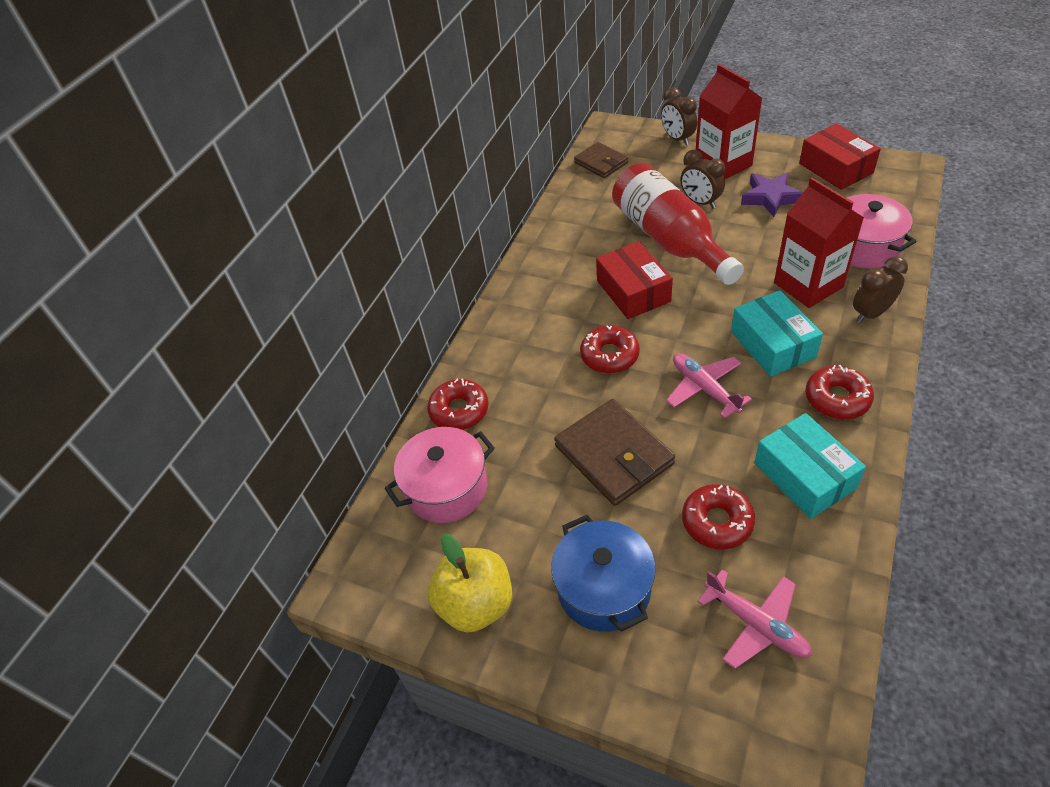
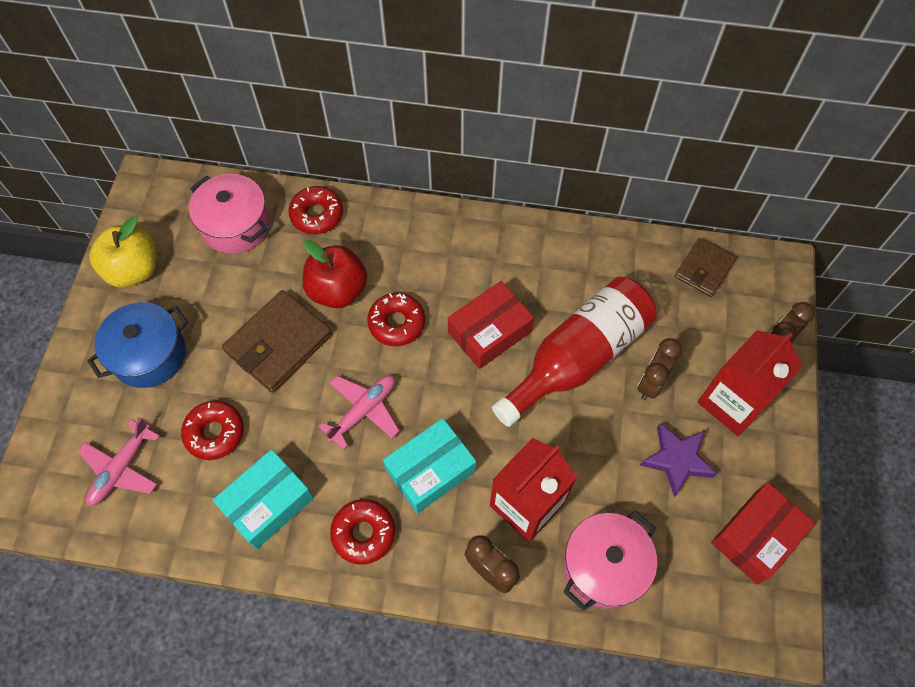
camera: 70 degrees right, 15 degrees up
none -> red apple [303,240,367,308]

